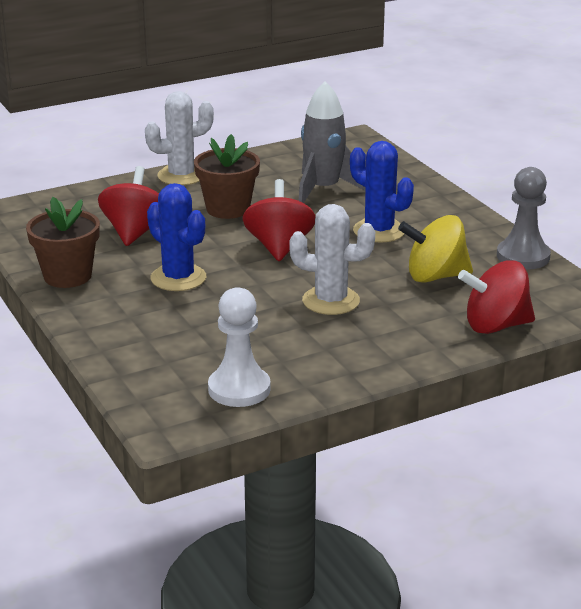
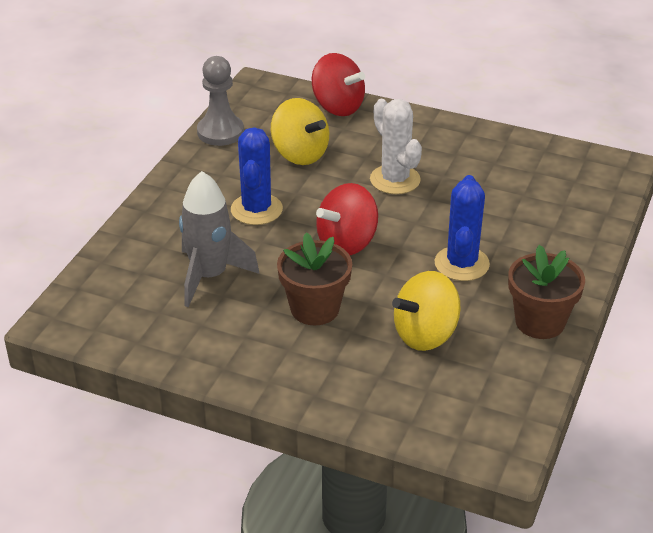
camera: 130 degrees left, 10 degrees up
red spinning top [98,166,159,246] -> yellow spinning top [392,271,461,351]
white cactus [145,91,214,185] -> none
white pawn [208,287,271,407] -> none

